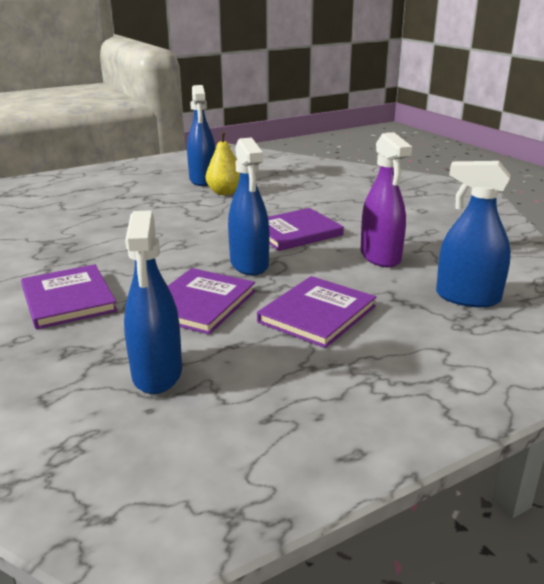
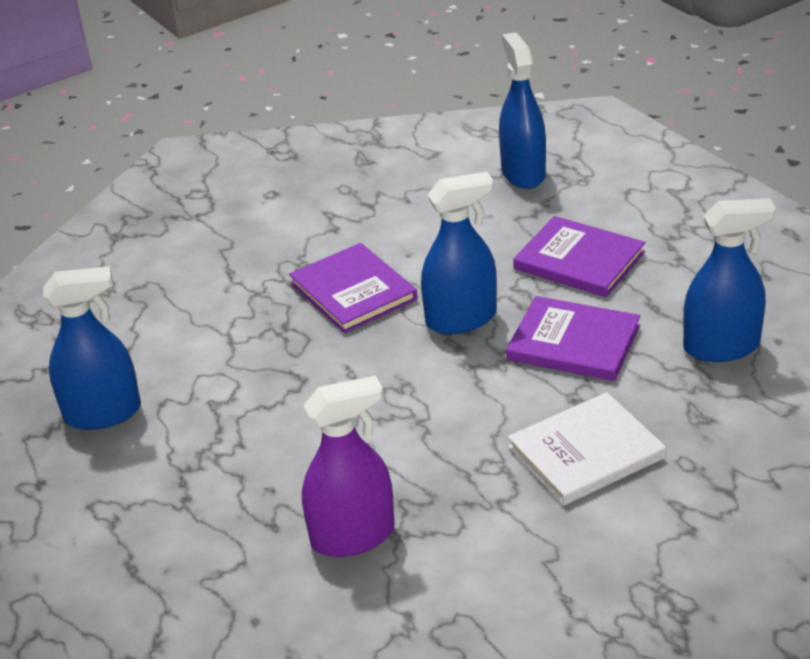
camera: 90 degrees left, 10 degrees up
purple book [21,264,117,329] -> white book [508,392,666,505]
yellow pear [206,131,240,195] -> none
purple spray bottle [361,132,412,267] -> purple spray bottle moved to [302,376,395,557]
blue spray bottle [436,161,511,307] -> blue spray bottle turned 150 degrees clockwise [499,32,546,189]

